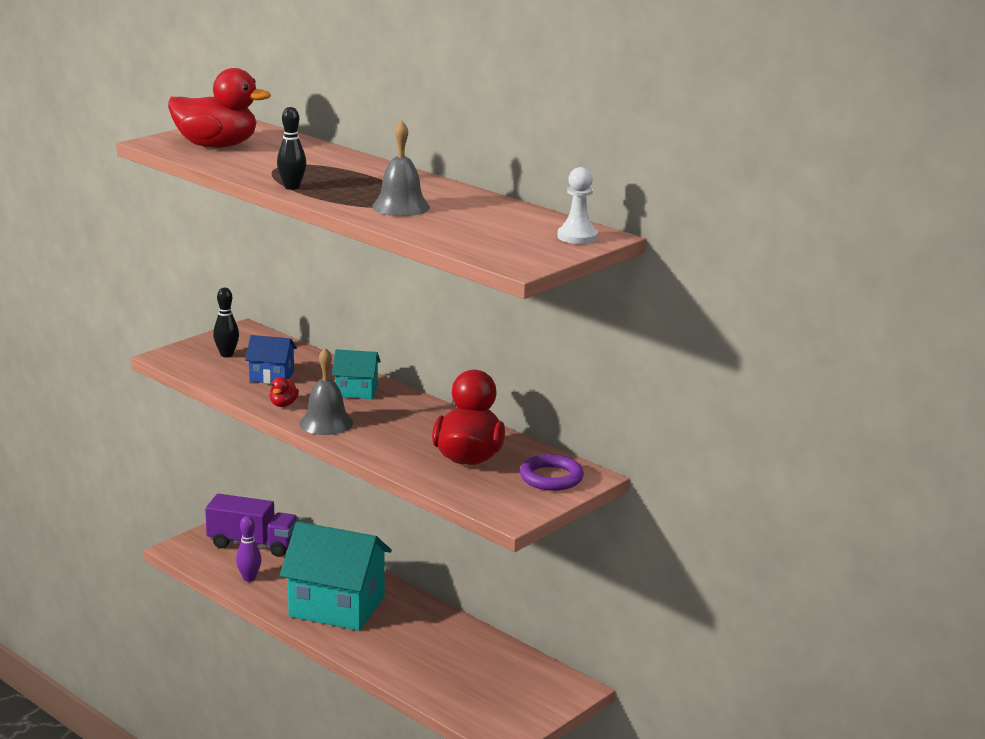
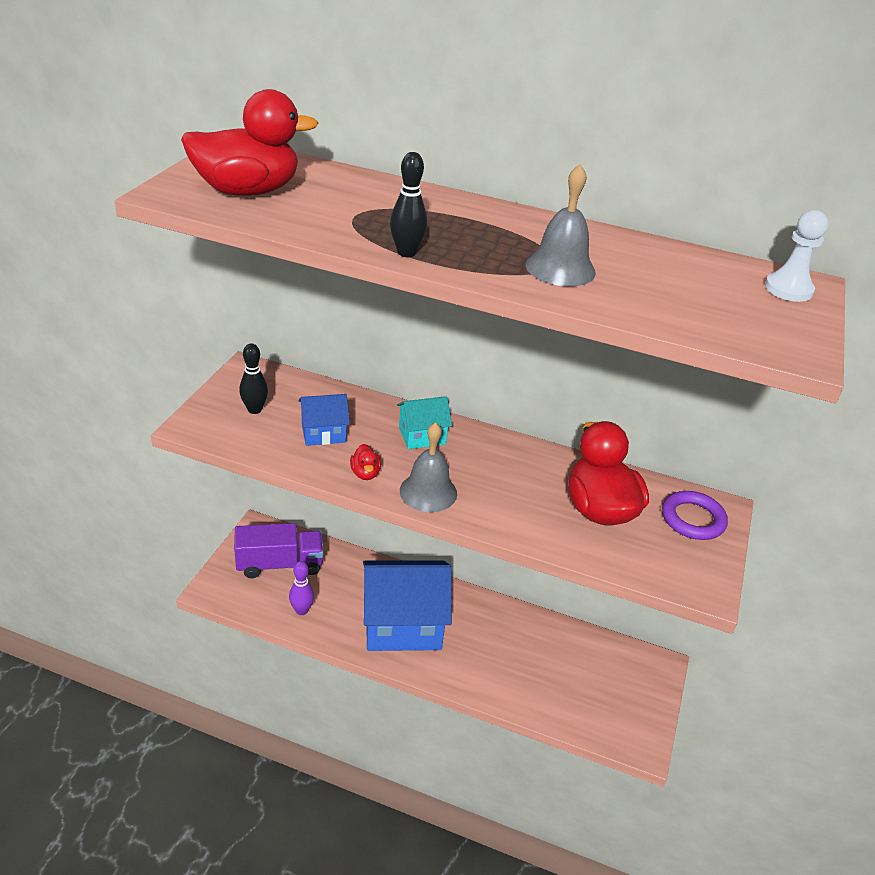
camera: 25 degrees left, 15 degrees up
turquoise house [280,522,392,631] -> blue house [363,561,452,651]

